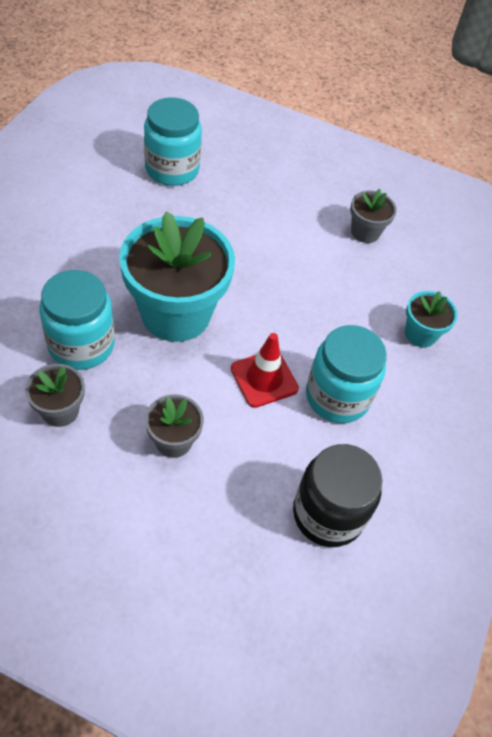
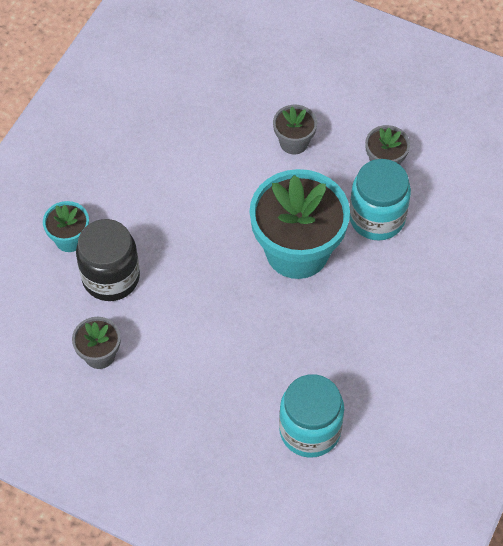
camera: 170 degrees left, 5 degrees up
red traffic cone [231,333,299,408] -> none
black jar [293,444,383,547] -> black jar moved to [76,219,140,301]
turquoise jar [306,325,387,423] -> none

